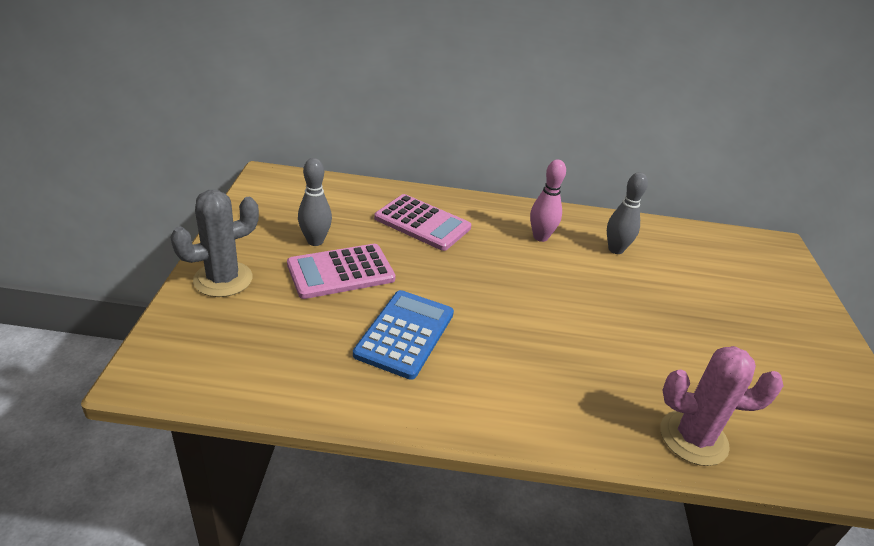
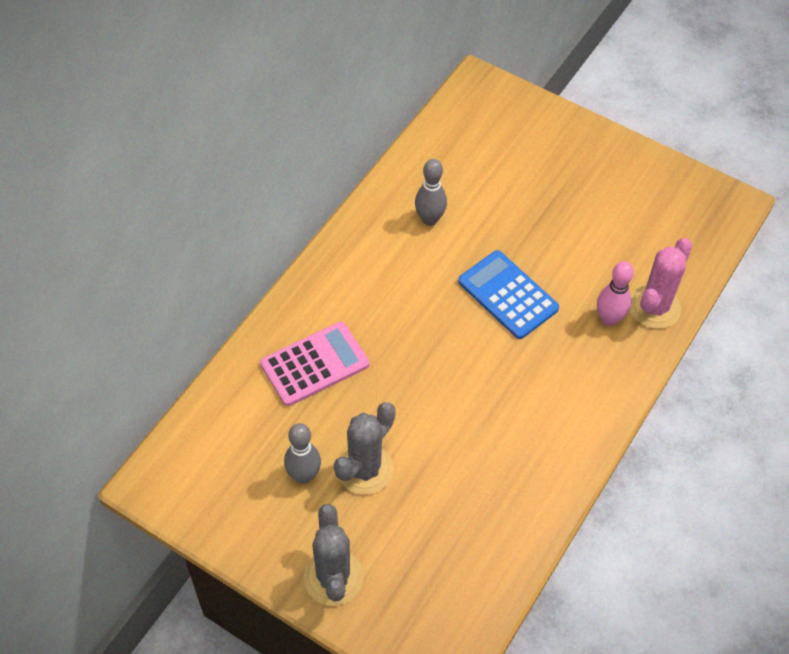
camera: 60 degrees left, 20 degrees up
pink calculator [287,244,396,299] -> grey cactus [334,402,396,495]
blue calculator [353,290,454,380] -> blue calculator moved to [458,250,559,339]
pink bowling pin [530,160,566,242] -> pink bowling pin moved to [597,262,634,326]

